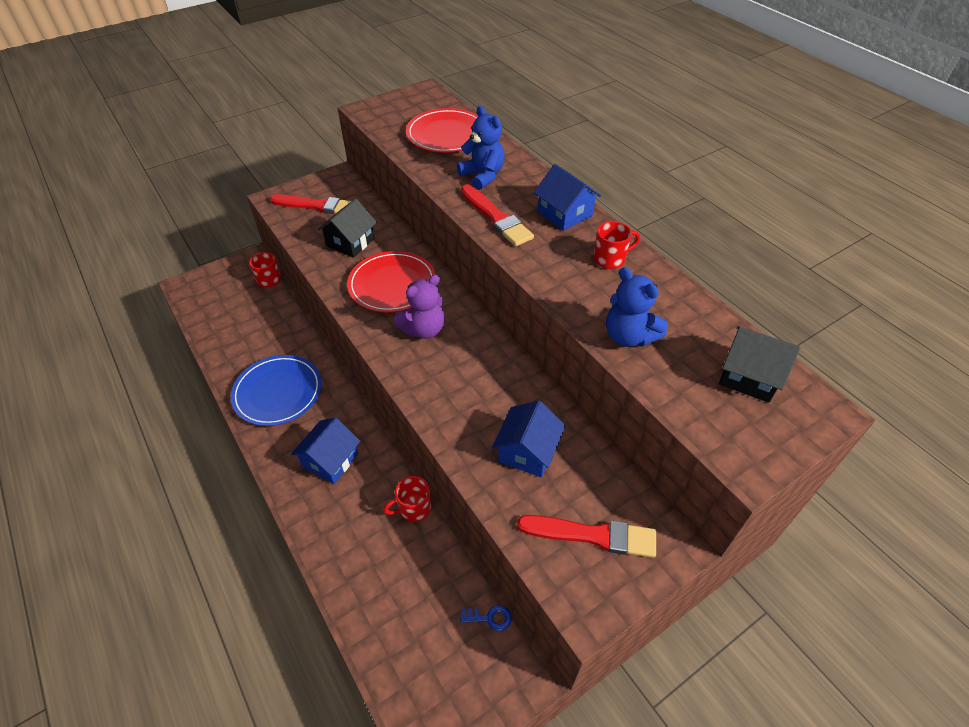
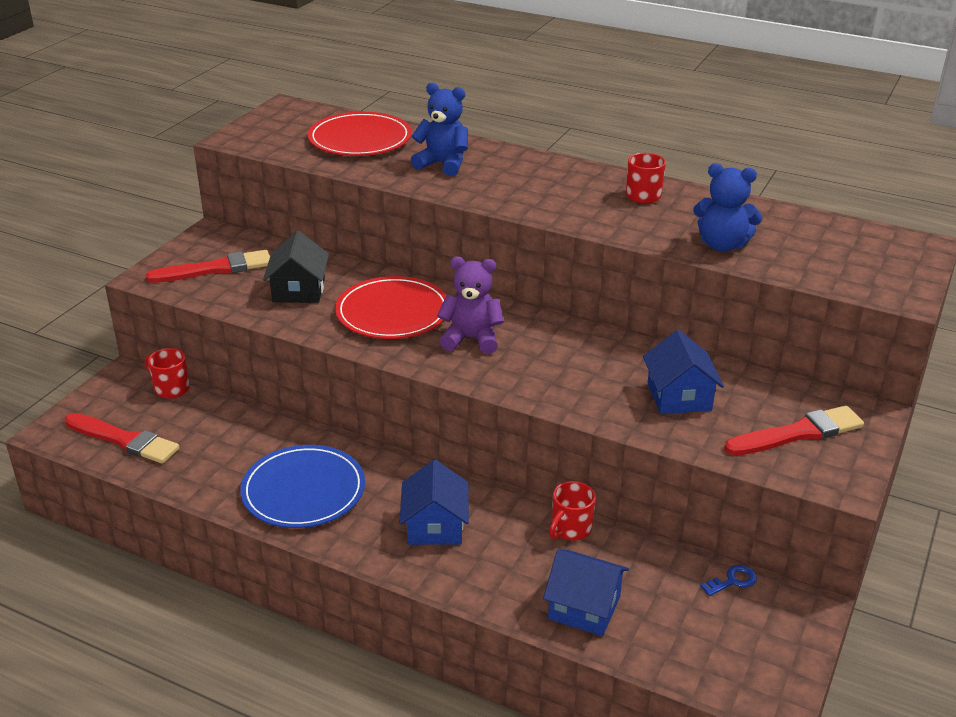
camera: 30 degrees left, 15 degrees down
purple teddy bear [394,275,445,339] -> purple teddy bear turned 105 degrees counterclockwise [437,257,504,354]
red brush [461,184,534,246] -> red brush moved to [65,413,180,464]
blue house [534,164,601,231] -> blue house moved to [543,549,629,636]
black house [719,326,801,403] -> none

